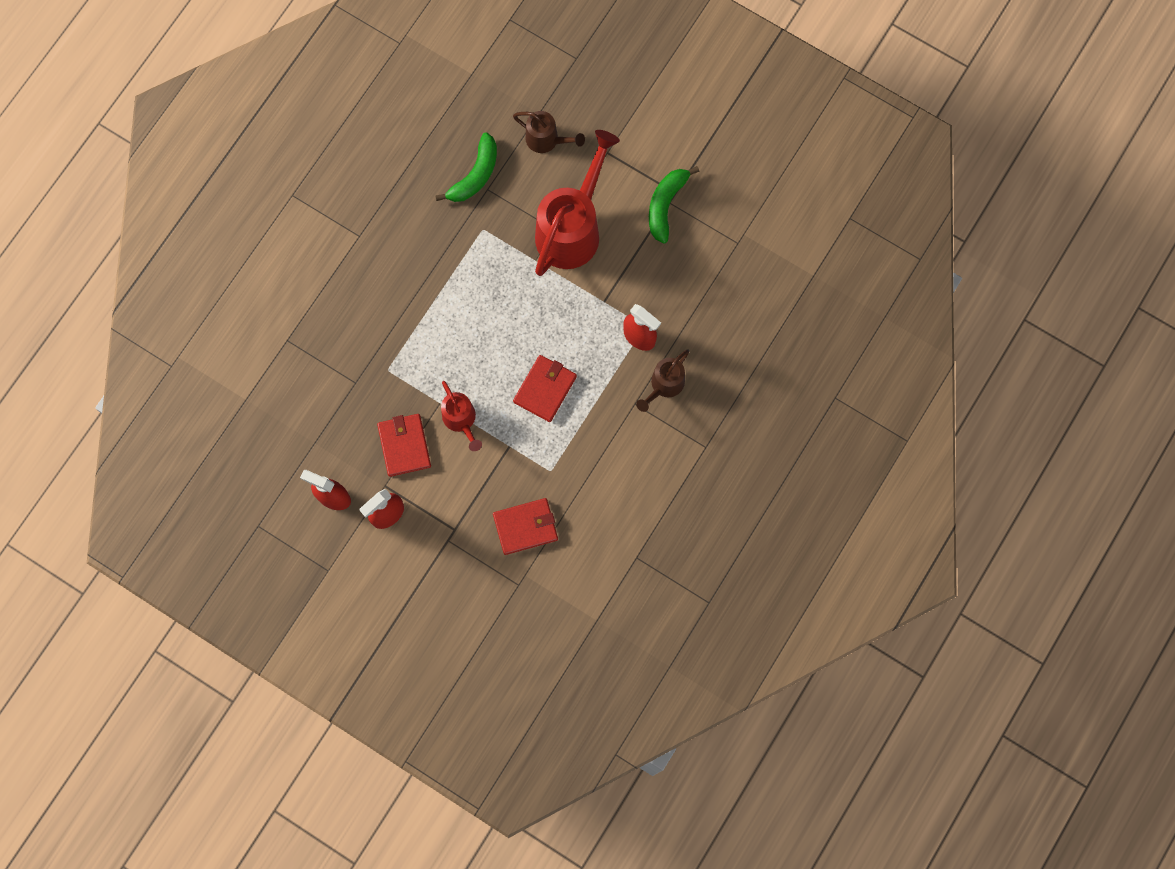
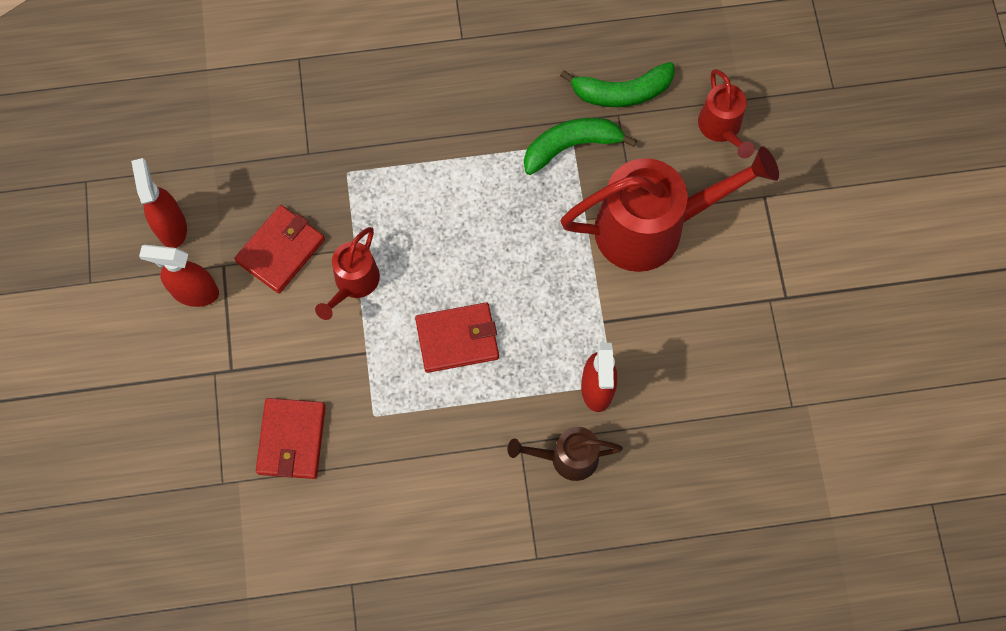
camera: 50 degrees right, 5 degrees down
red wallet [493,498,558,555] -> red wallet turned 60 degrees clockwise [256,398,326,479]
brown watering can [513,111,585,153] -> red watering can [698,69,755,158]
green banana [649,166,699,244] -> green banana moved to [524,118,637,175]

